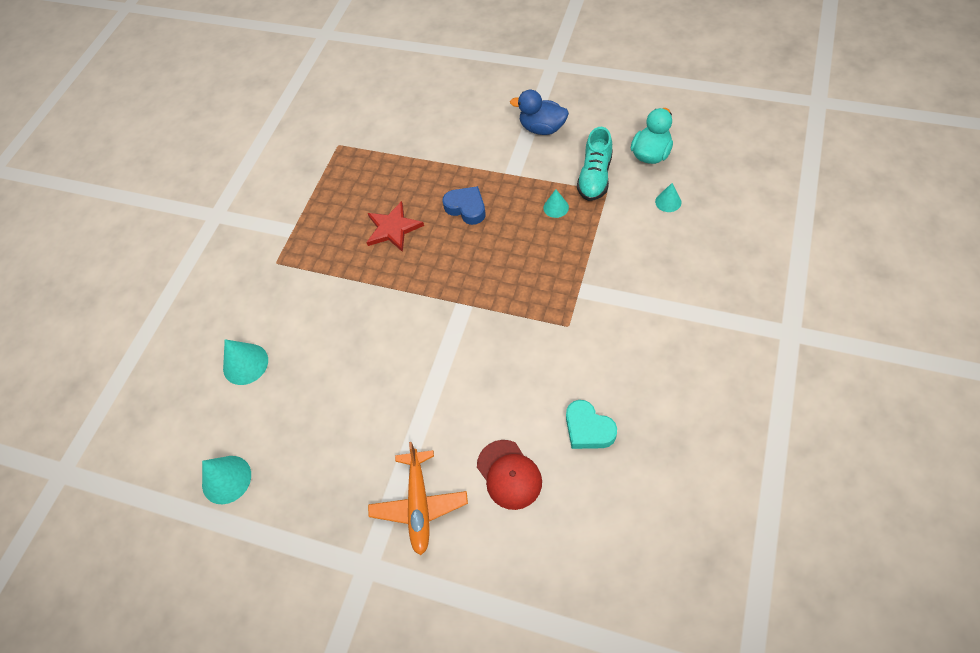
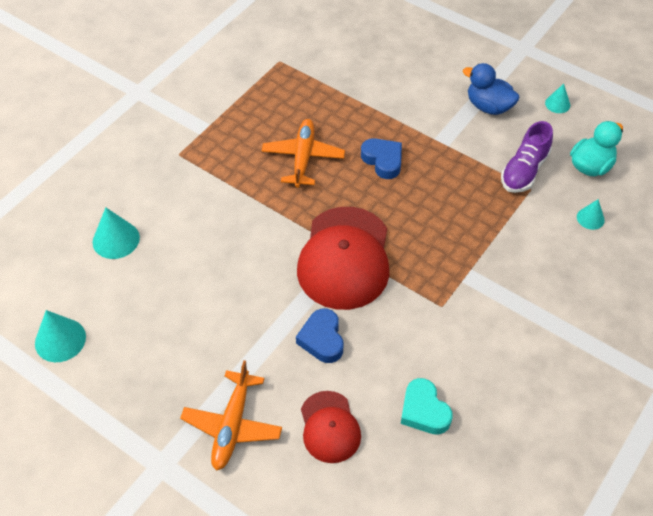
camera: 10 degrees right, 5 degrees down
red star [366,201,424,252] -> orange plane [262,119,345,188]
turquoise cone [543,189,569,218] -> turquoise cone moved to [545,84,570,113]
turquoise shoe [577,127,613,201] -> purple shoe [501,121,553,193]
none -> blue heart [296,309,344,363]
none -> red cap [297,207,389,310]

